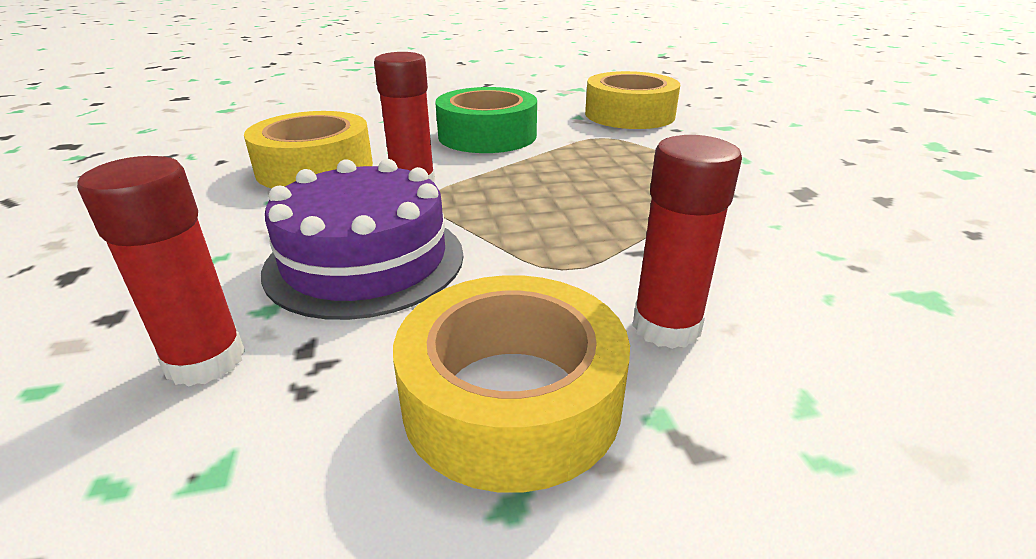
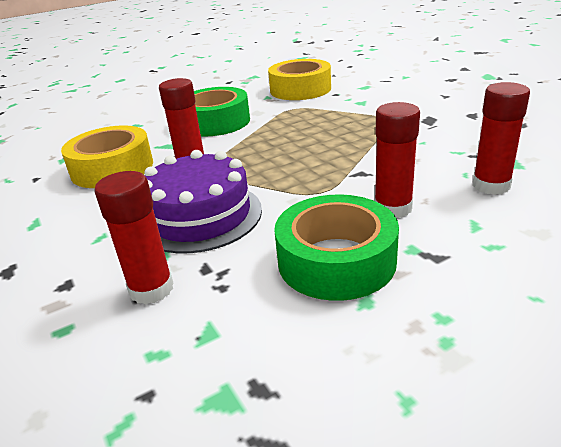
camera: 15 degrees left, 0 degrees up
yellow tape [393,275,630,493] -> green tape [274,194,399,301]
none -> red glue stick [472,82,530,195]

